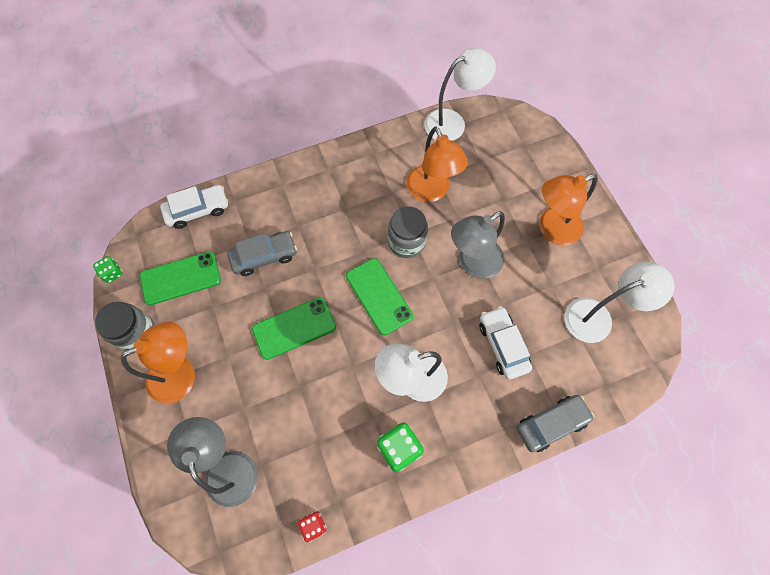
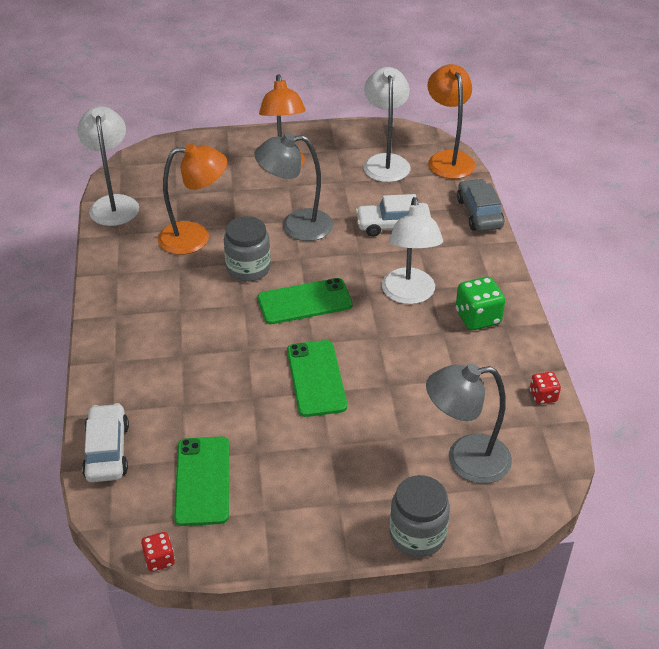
camera: 75 degrees left, 25 degrees down
green dice [93,256,123,283] -> red dice [141,532,175,572]
grey jar [95,302,155,351] -> grey jar moved to [390,475,450,557]
orange lamp [121,321,195,404] -> orange lamp moved to [427,64,475,179]
grey car [227,231,297,276] -> none
grey lamp [451,211,505,278] -> grey lamp turned 105 degrees clockwise [254,133,333,241]

